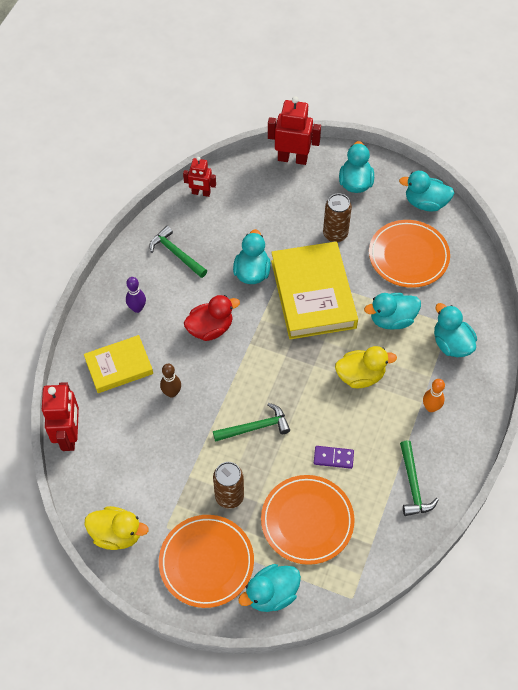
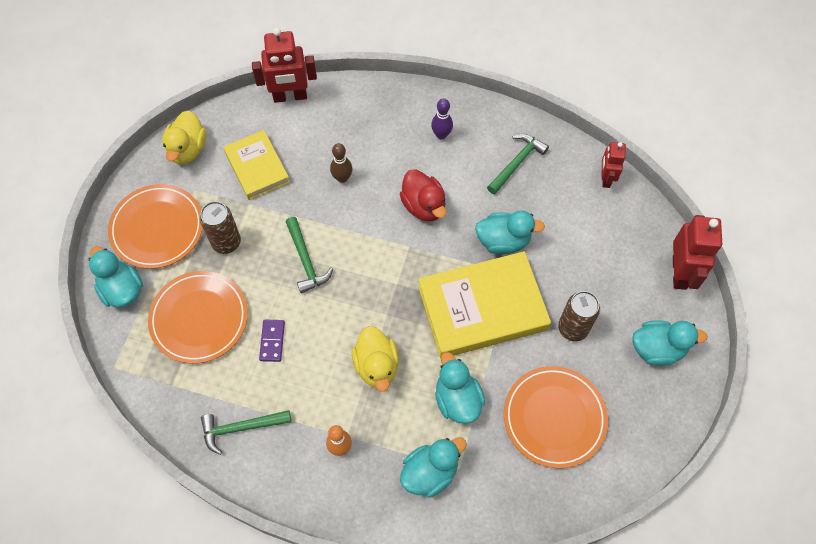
camera: 85 degrees right, 5 degrees up
yellow book [84,335,153,393] -> yellow book moved to [223,130,290,200]
turquoise duck [399,171,454,212] -> none

